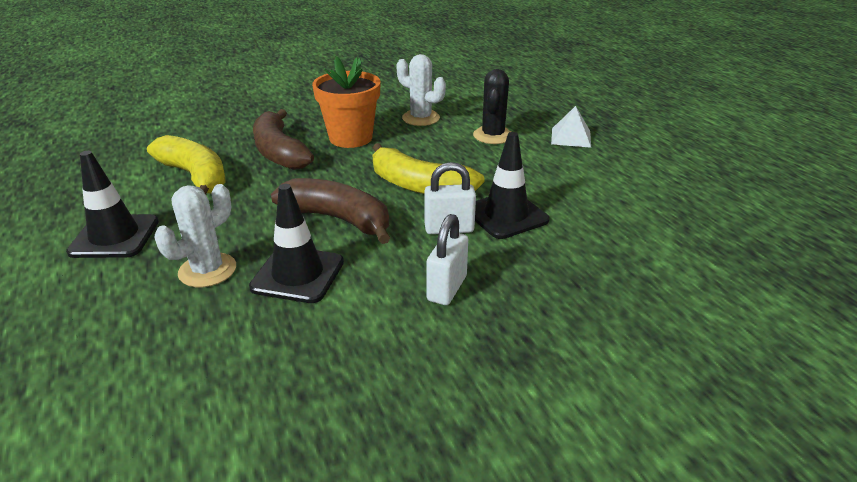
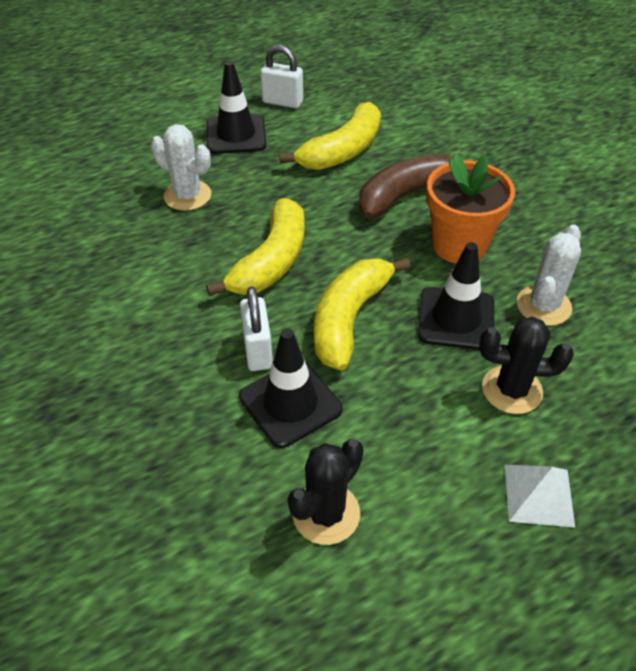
camera: 85 degrees right, 15 degrees up
black traffic cone [249,184,344,303] -> black traffic cone moved to [418,242,494,350]
brown banana [271,178,390,244] -> yellow banana [206,198,305,296]
white padlock [426,214,468,305] -> white padlock moved to [261,45,303,108]
none -> black cactus [288,439,364,545]

